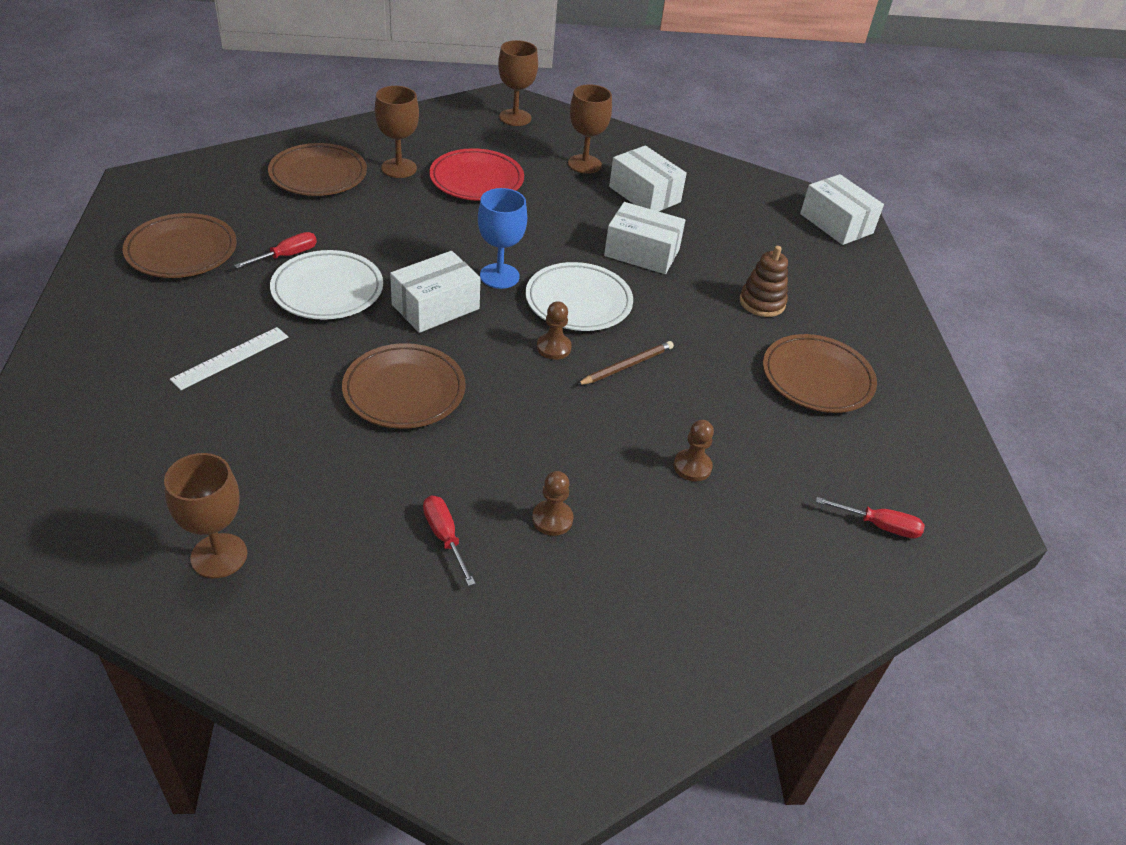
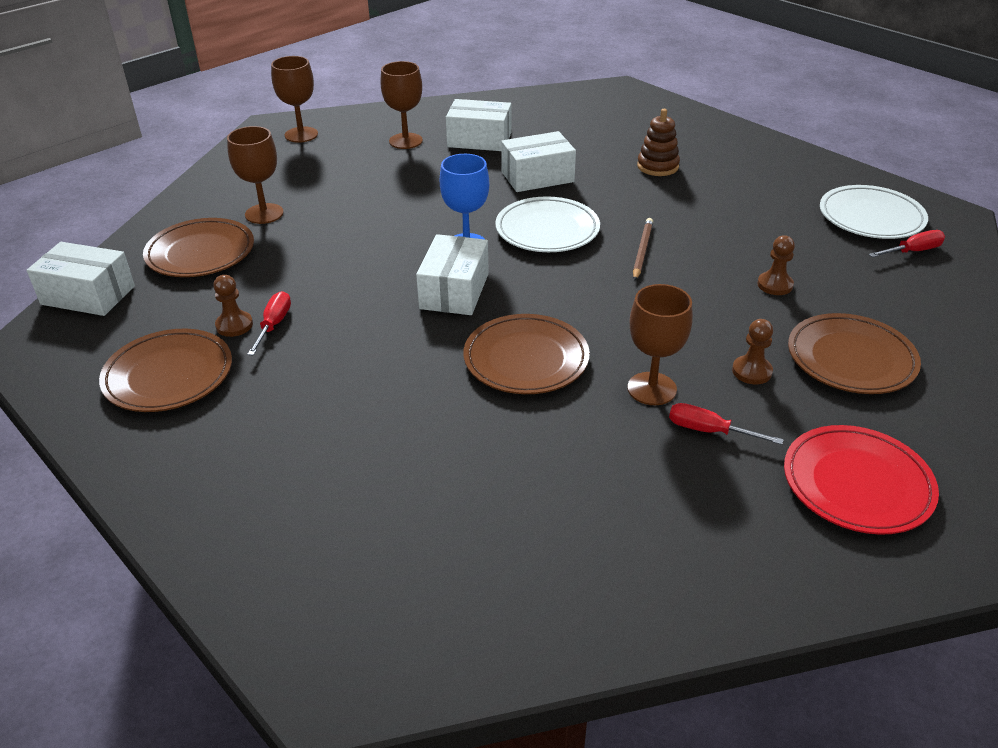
camera: 35 degrees left, 5 degrees down
brown goblet [164,453,247,578] -> brown goblet moved to [627,284,693,405]
white ruler [170,327,288,390] -> none
white plate [270,250,383,320] -> white plate moved to [820,185,928,239]
red plate [429,148,524,201] -> red plate moved to [784,425,939,535]
brown pawn [537,301,572,360] -> brown pawn moved to [213,275,253,337]
brown plate [763,334,877,413] -> brown plate moved to [788,313,921,394]
white box [800,174,884,245] -> white box moved to [27,242,135,316]

